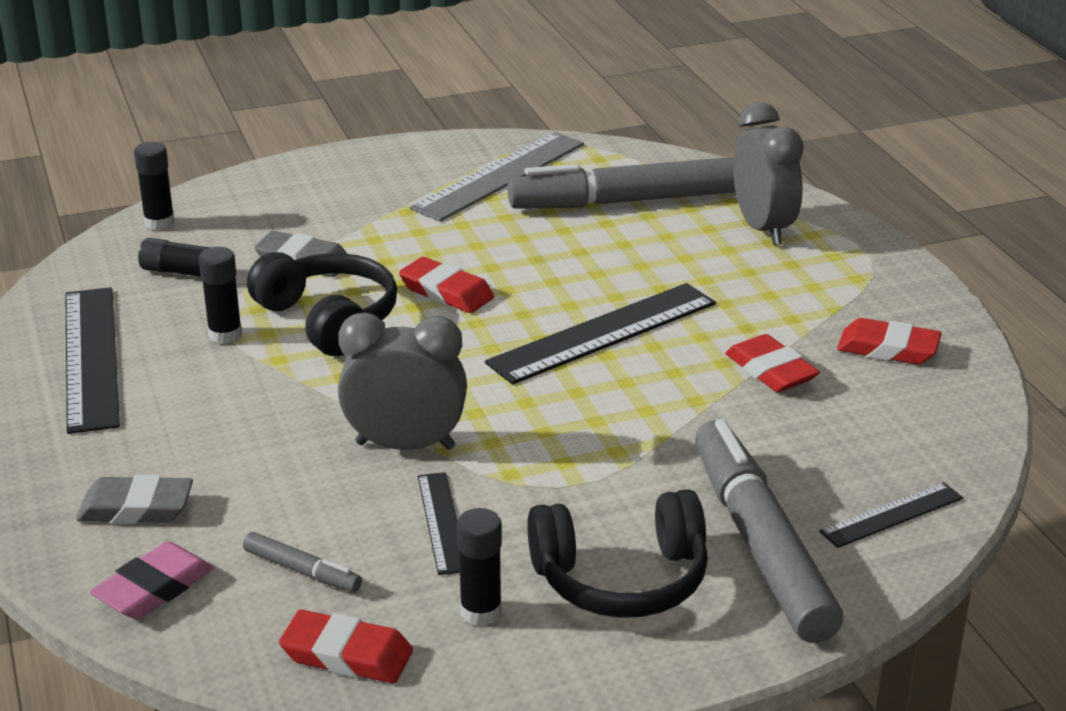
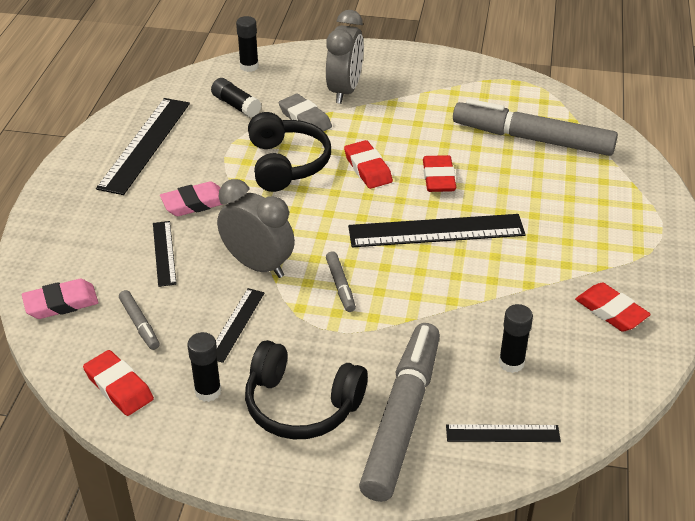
camera: 30 degrees right, 10 degrees up
grey eraser [76,475,193,524] -> none
black glue stick [199,247,242,344] -> black glue stick moved to [499,304,533,373]
grey ruler [410,132,584,222] -> none
red eraser [725,334,820,392] -> red eraser moved to [423,155,456,192]
grey clock [733,102,804,245] -> grey clock moved to [326,10,364,104]
none -> black ruler [153,221,177,287]
none -> pink eraser [160,181,223,216]
none -> grey marker [326,251,356,312]

